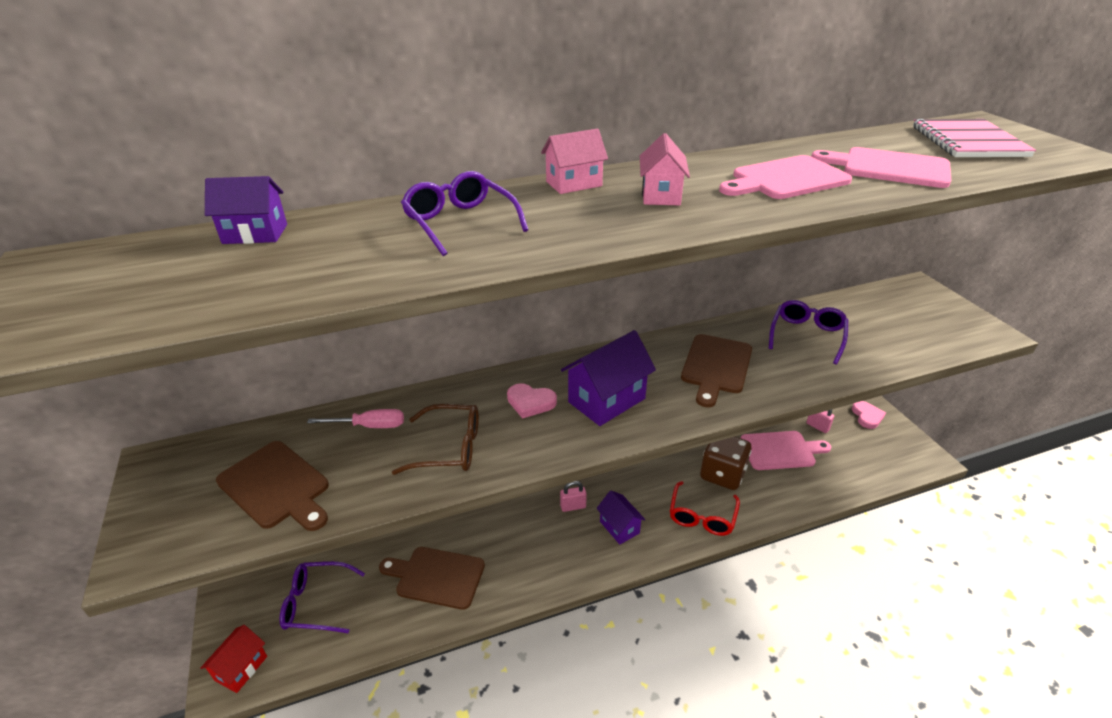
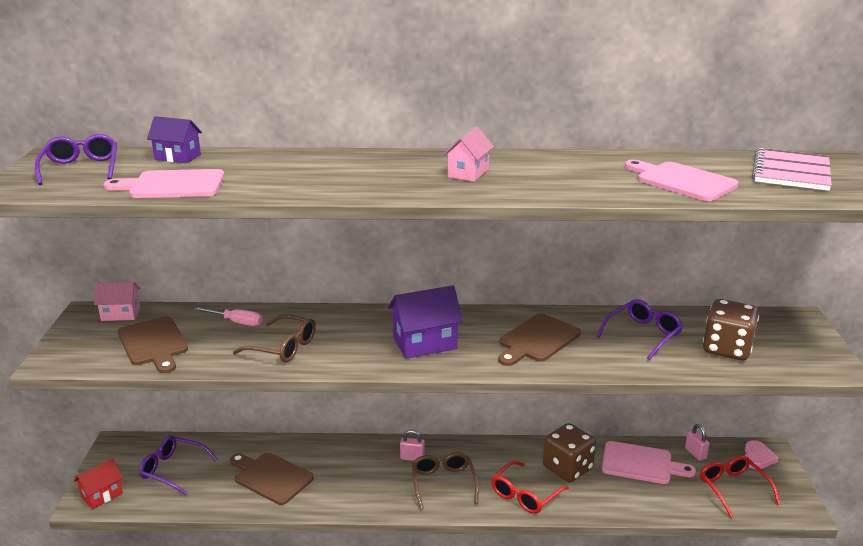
camera: 20 degrees right, 10 degrees down
purple glasses [401,171,528,256] -> purple glasses moved to [35,134,117,185]
pink heart [507,383,557,419] -> none
pink house [541,129,608,194] -> pink house moved to [94,281,141,321]
purple house [596,491,645,545] -> brown glasses [412,452,479,510]
pink cutting board [719,155,852,199] -> pink cutting board moved to [104,169,224,198]
none -> red glasses [700,455,781,518]
none -> brown dice [703,299,759,360]

